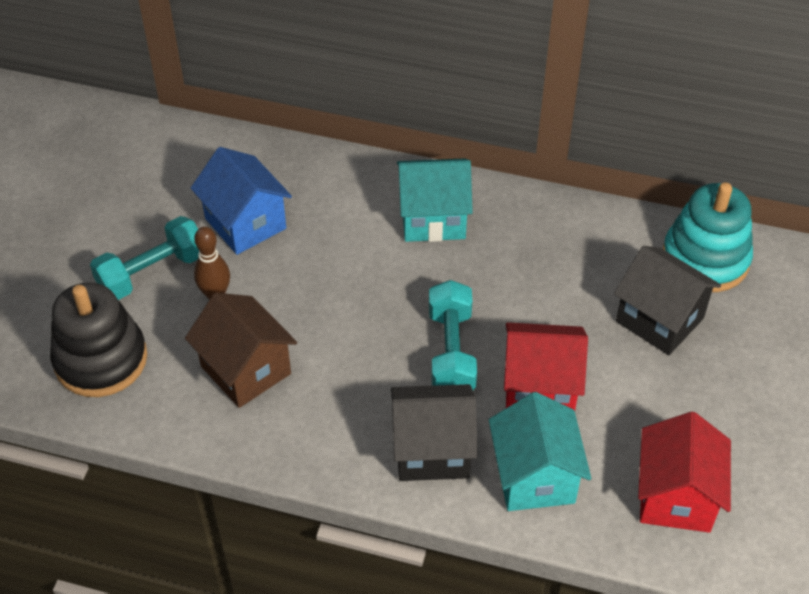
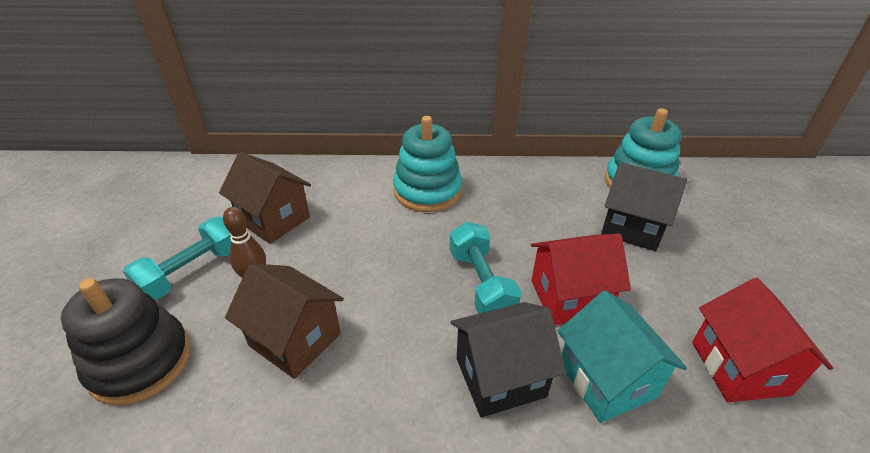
camera: 15 degrees left, 10 degrees down
blue house [191,147,292,255] -> brown house [219,152,311,244]
turquoise house [397,158,473,242] -> turquoise stacking toy [393,116,462,212]

